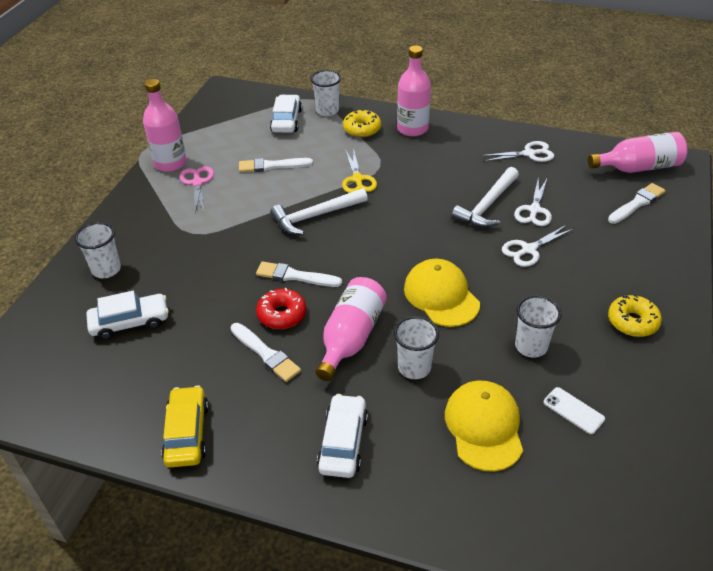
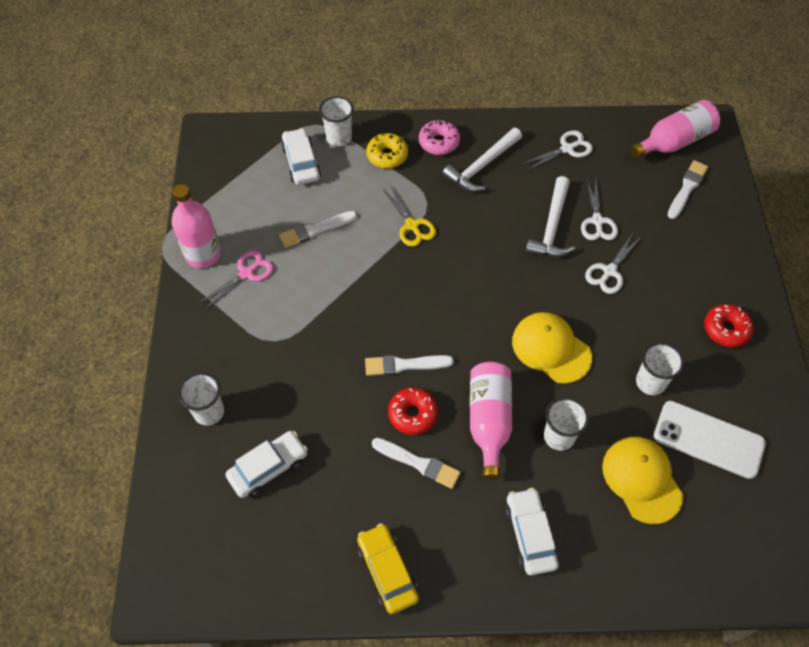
camera: 20 degrees left, 15 degrees up
pink scissors [180,166,214,213] -> pink scissors turned 75 degrees clockwise [199,250,274,310]
white hammer [270,188,368,235] -> white hammer moved to [442,128,522,192]
pink bottle [397,46,431,136] -> pink donut [419,120,460,155]
white phone [544,387,605,434] -> white phone [654,401,766,479], size x2.00
yellow donut [608,295,662,337] -> red donut [704,304,754,347]

